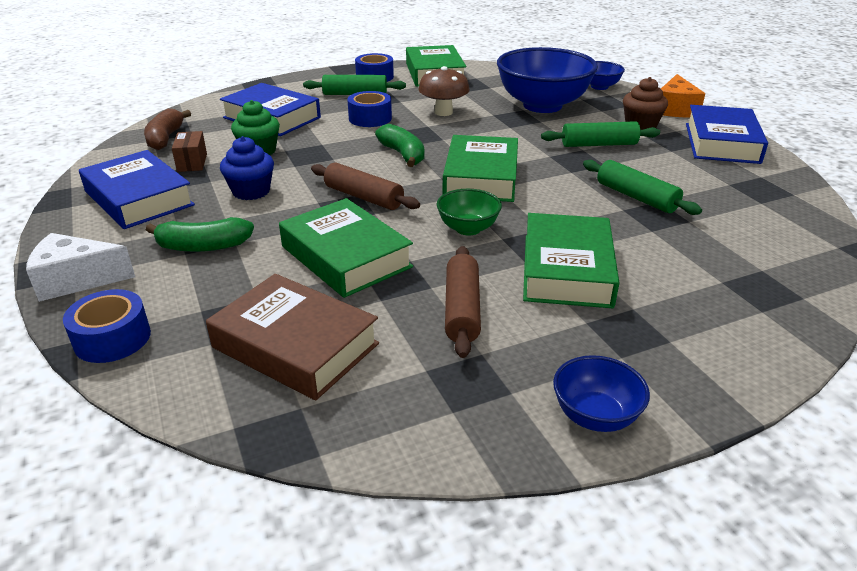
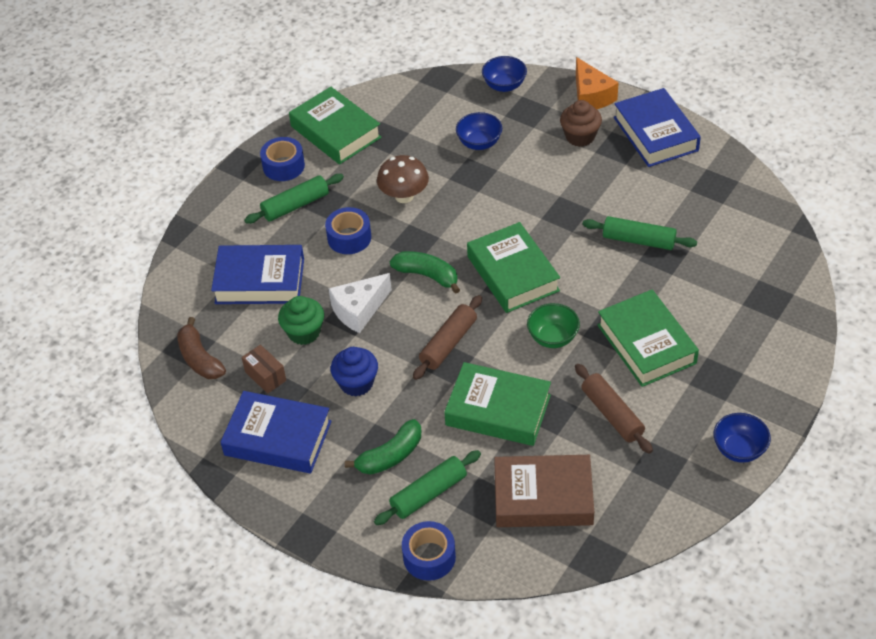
camera: 30 degrees left, 15 degrees up
white cheese [26,233,135,302] -> white cheese moved to [328,273,392,333]
brown rolling pin [311,163,420,210] -> brown rolling pin turned 60 degrees counterclockwise [413,295,482,380]
blue bowl [497,47,598,113] -> blue bowl [456,112,502,150], size x0.47
green rolling pin [541,121,660,147] -> green rolling pin moved to [374,450,481,525]

